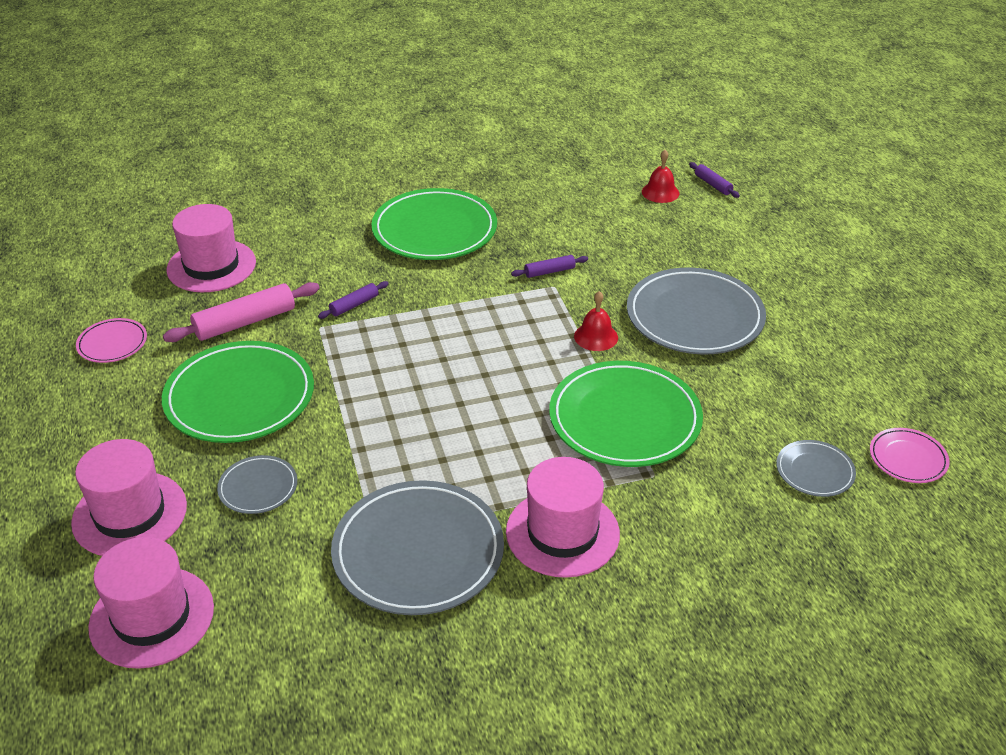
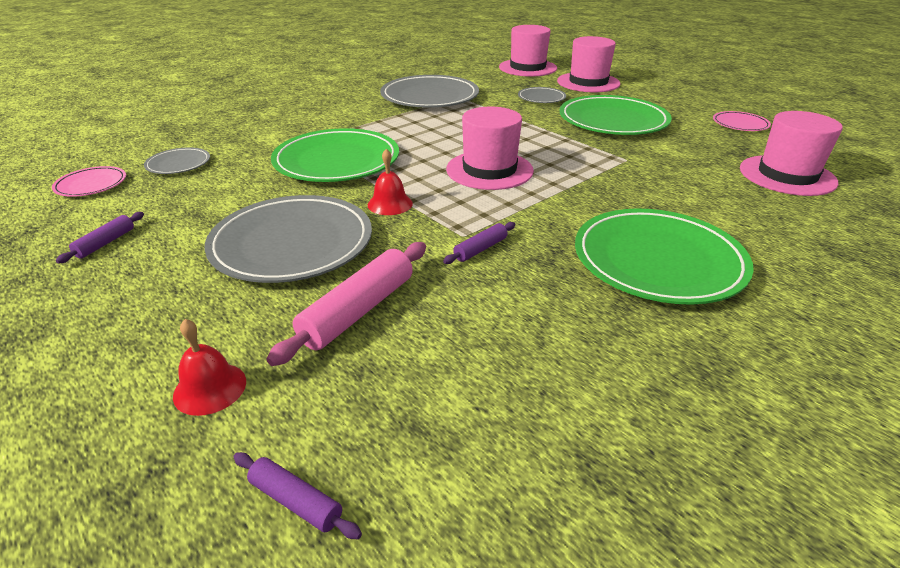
camera: 155 degrees right, 5 degrees down
pink rolling pin [163,282,320,342] -> pink rolling pin moved to [266,242,426,366]
purple rolling pin [318,281,389,319] -> purple rolling pin moved to [56,212,144,264]
pink hat [506,457,620,578] -> pink hat moved to [446,106,534,190]
red bell [642,150,679,203] -> red bell moved to [173,319,246,416]

